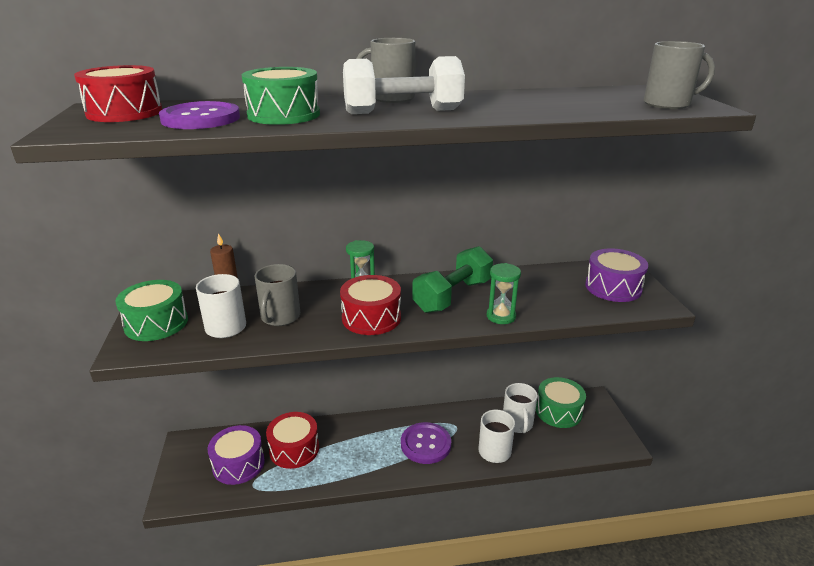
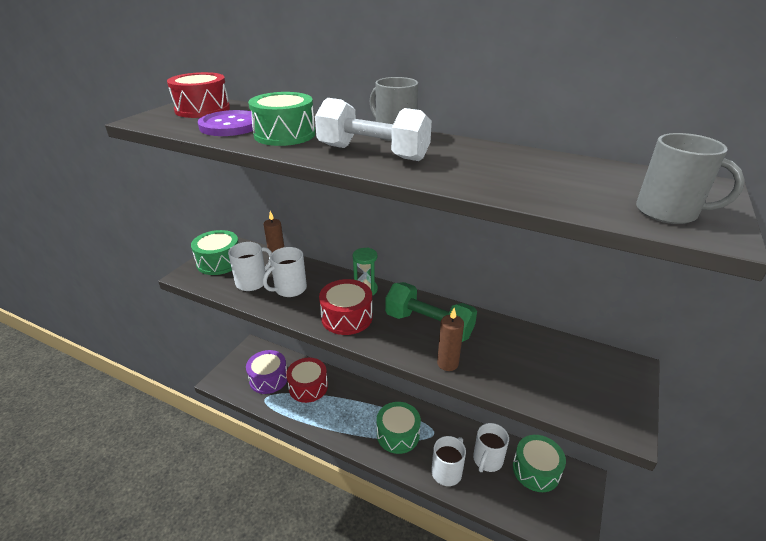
camera: 35 degrees right, 5 degrees up
grey mug [254,264,300,326] -> white mug [263,247,307,297]
purple button [401,422,451,464] -> green drum [376,402,421,454]
green dumbbell [412,246,493,313] -> green dumbbell turned 45 degrees clockwise [385,282,477,342]
green hourglass [487,263,521,324] -> brown candle [437,308,464,371]
purple drum [585,248,648,302] -> none

